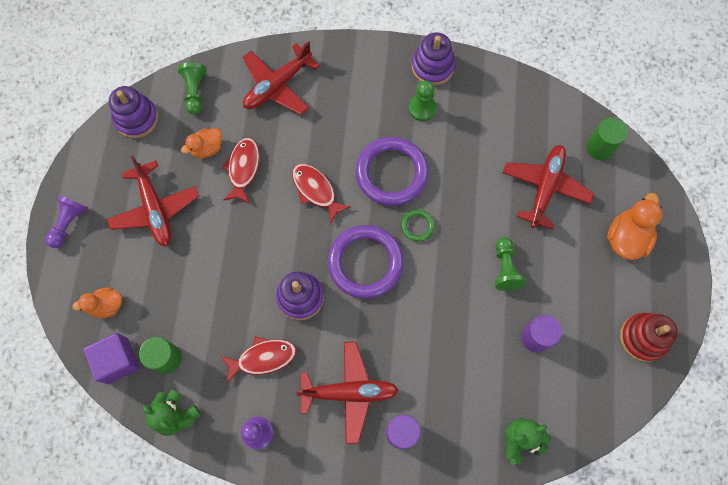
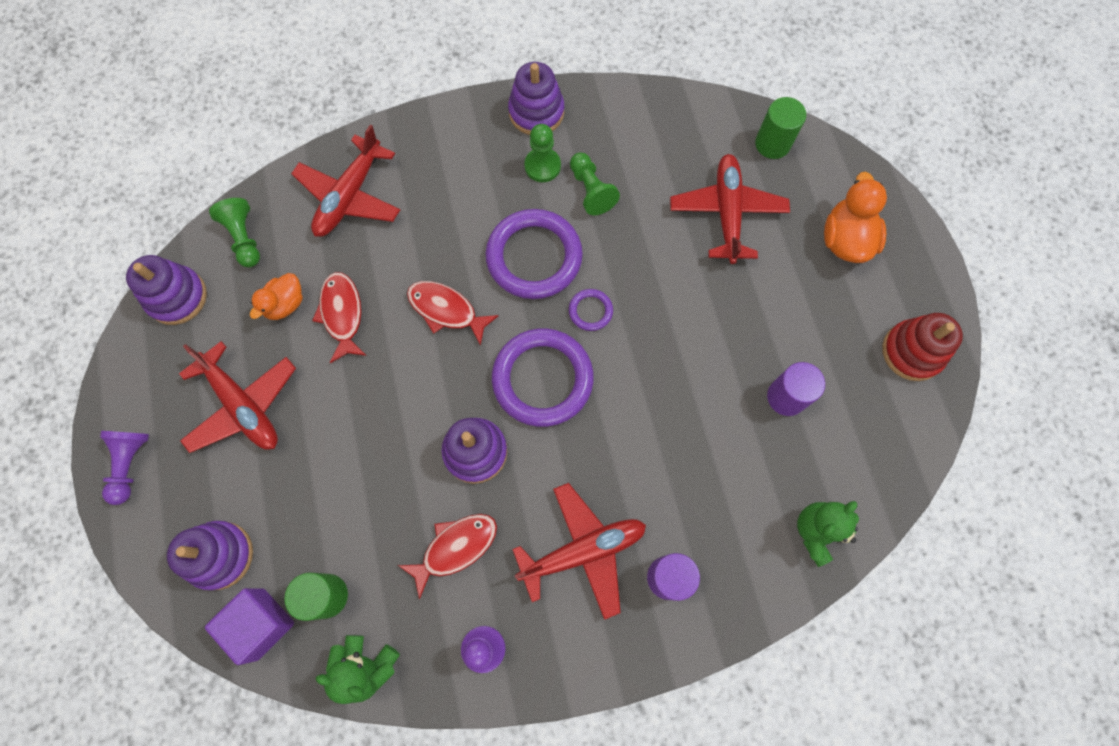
camera: 20 degrees left, 0 degrees up
orange duck [72,287,122,318] -> purple stacking toy [167,521,253,590]
green ring [401,209,435,242] -> purple ring [569,289,613,331]
green pawn [495,237,526,291] -> green pawn moved to [570,152,620,215]

